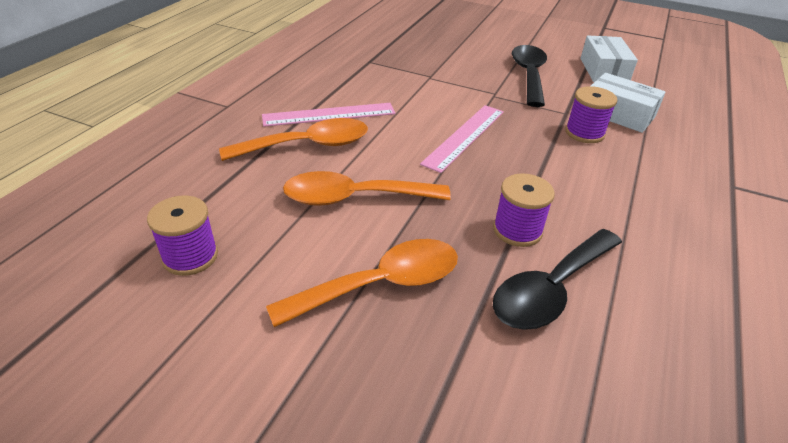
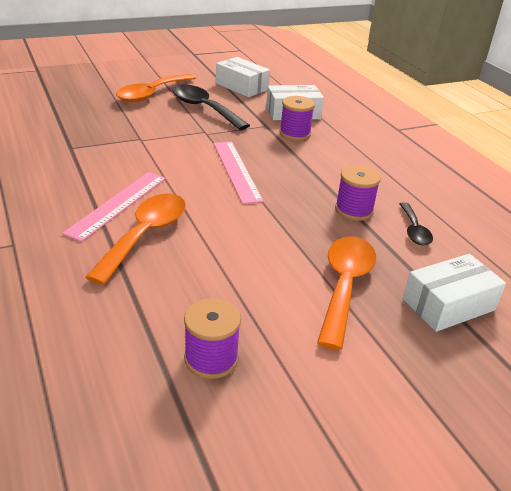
camera: 50 degrees left, 5 degrees down
orange spoon [283,171,451,206] -> orange spoon moved to [116,73,196,102]
black spoon [493,229,622,330] -> black spoon [400,202,433,245], size x0.56
none -> white box [403,254,506,332]

